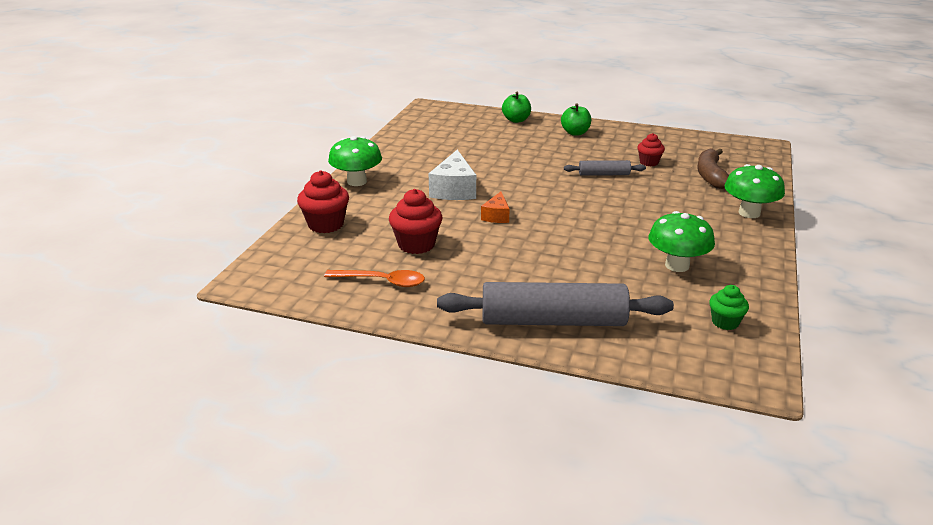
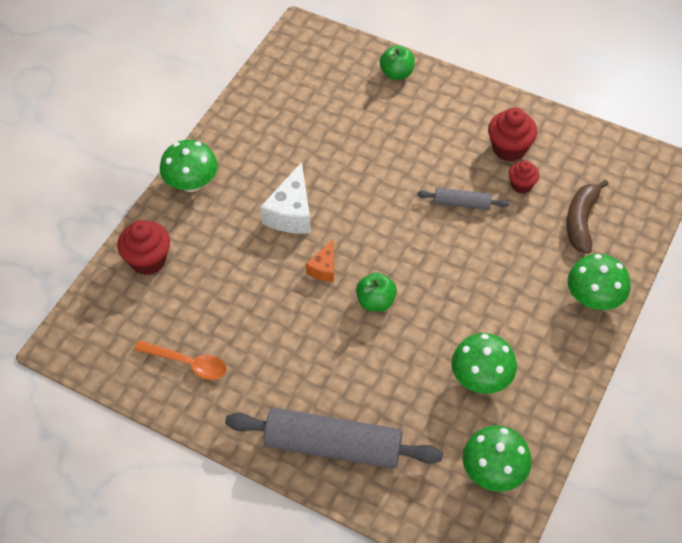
camera: 10 degrees right, 25 degrees up
red cupcake [389,189,442,254] -> red cupcake moved to [488,108,537,162]
green apple [561,103,591,136] -> green apple moved to [356,273,397,312]
green cupcake [709,285,749,330] -> green mushroom [462,425,532,492]

